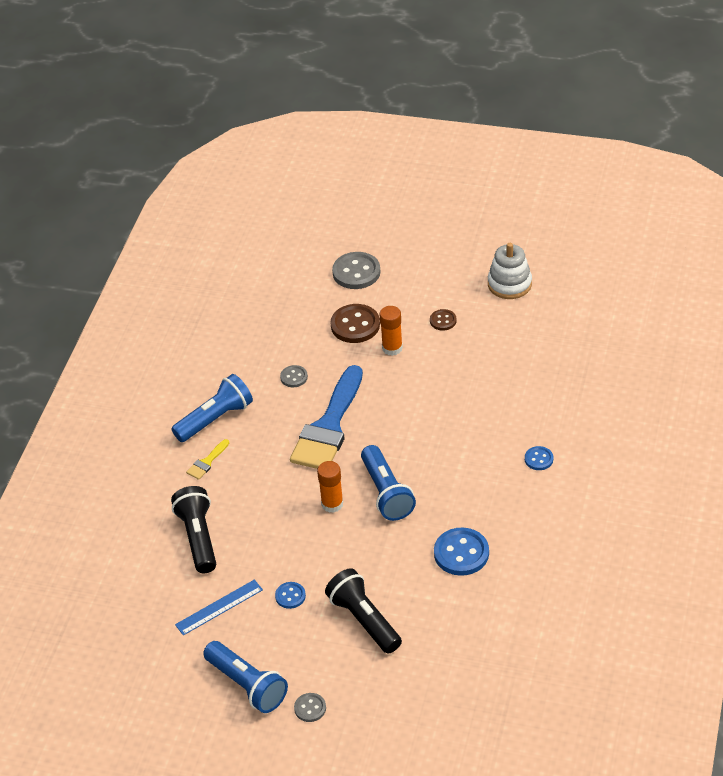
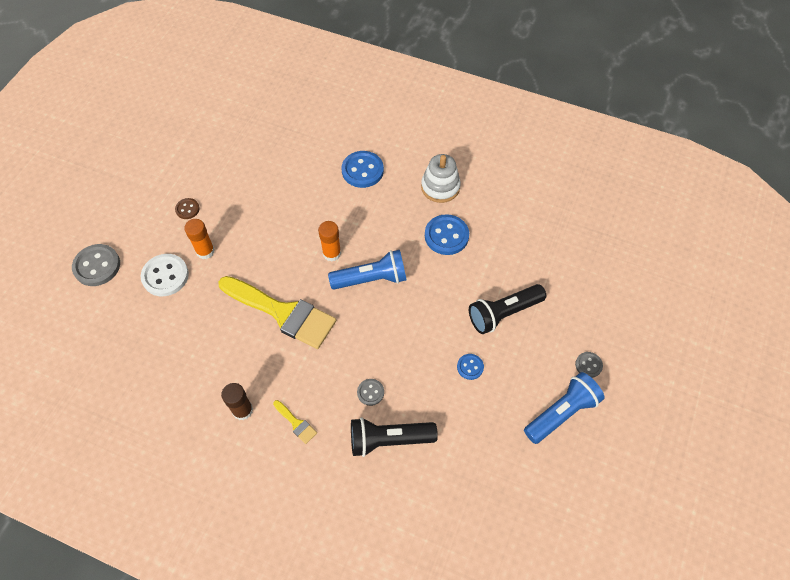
camera: 85 degrees left, 15 degrees up
blue flashlight [171,374,253,442] -> brown glue stick [221,383,253,420]
blue ruler [175,579,263,635] -> none
grey button [280,365,308,387] -> grey button moved to [357,379,384,406]
blue brush [290,365,363,469] -> yellow brush [218,276,336,349]
orange glue stick [317,461,343,513] -> orange glue stick moved to [318,221,341,262]
brown button [331,304,380,343] -> white button [141,254,189,296]
white stacking toy [488,243,532,299] -> white stacking toy moved to [421,154,461,203]
blue button [525,446,553,470] -> blue button [342,151,384,188], size x1.84

